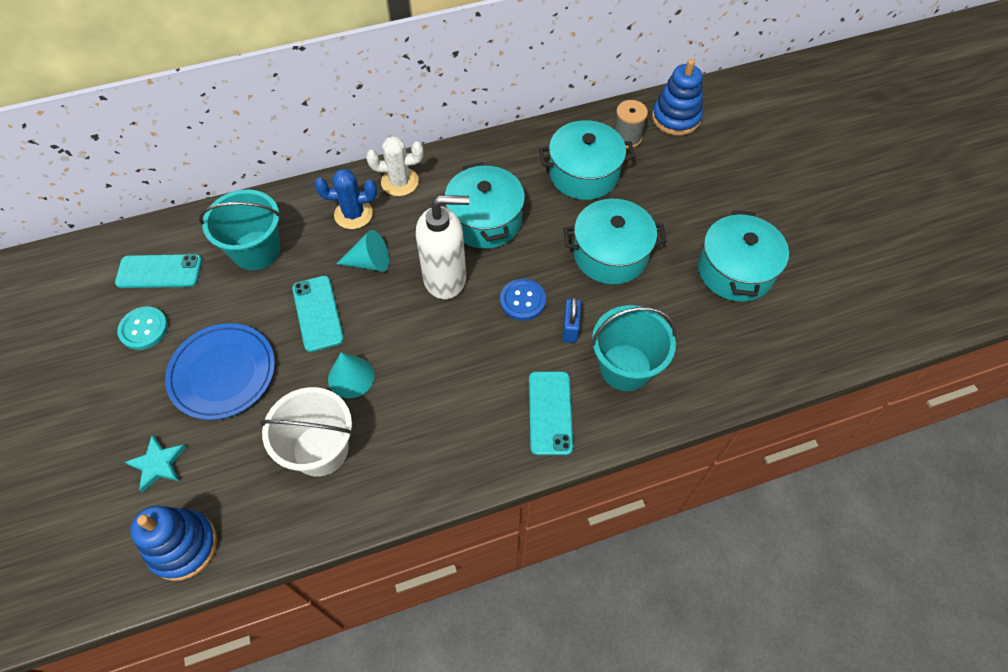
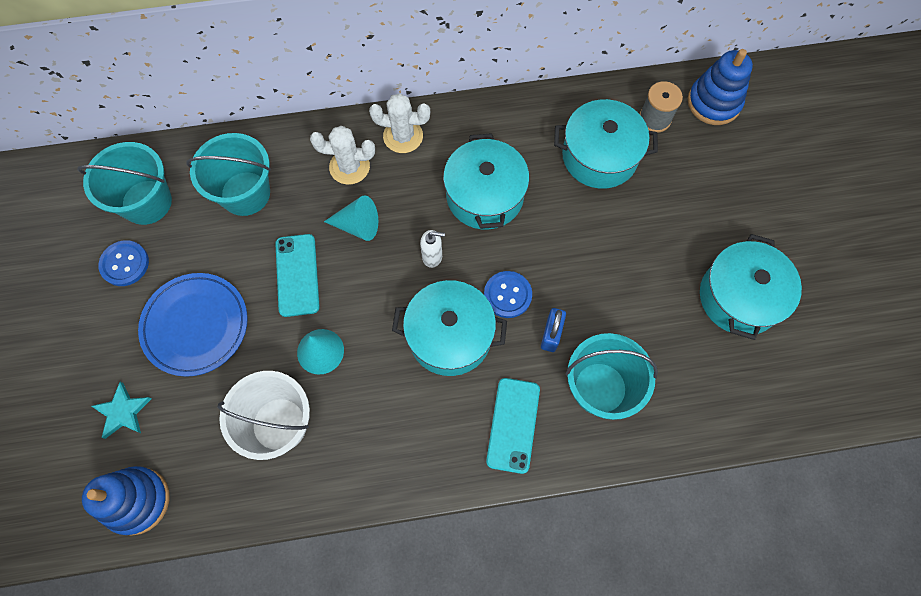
camera: 10 degrees right, 10 degrees up
turquoise phone [115,254,202,288] -> turquoise bucket [77,142,172,225]
turquoise button [117,306,168,350] -> blue button [98,240,149,286]
blue cactus [315,169,377,229] -> white cactus [310,126,375,185]
white soap dispenser [416,195,470,299] -> white soap dispenser [420,230,445,268], size x0.45
turquoise pot [563,199,667,284] -> turquoise pot moved to [392,280,507,376]

